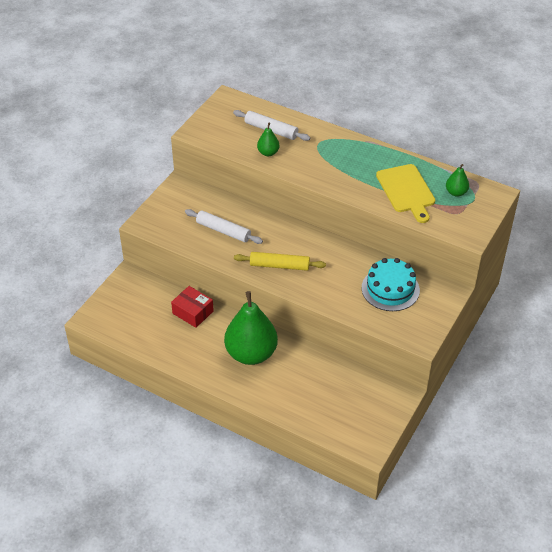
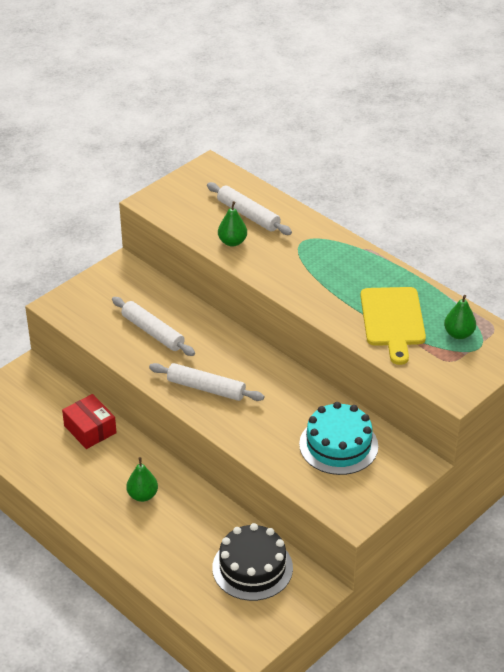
camera: 15 degrees right, 5 degrees down
green pear [224,291,278,365] -> green pear [126,457,158,502], size x0.45
yellow rolling pin [234,252,326,271] -> white rolling pin [149,363,264,401]
none -> black cake [212,523,293,601]

